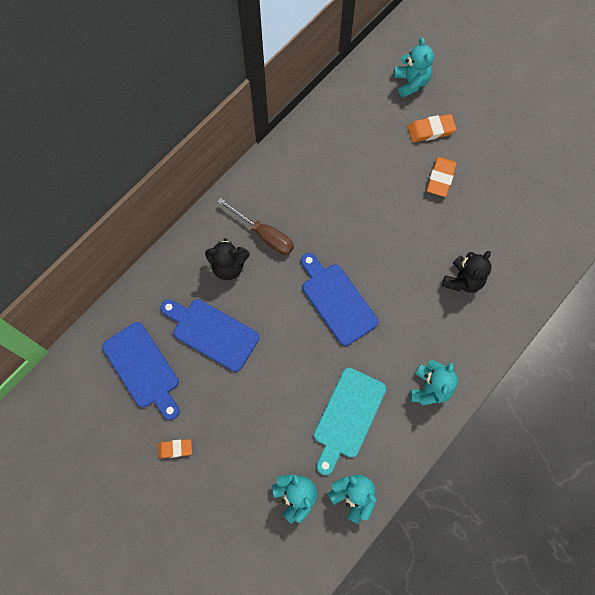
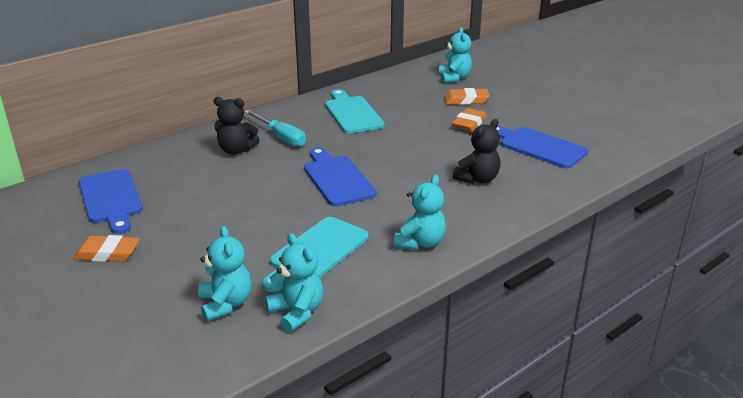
camera: 10 degrees right, 40 degrees down
orange eraser [158,439,192,458] -> orange eraser [73,235,140,262], size x1.50
blue cutting board [161,299,259,372] -> blue cutting board moved to [496,126,588,168]
brown screwdriver [217,198,294,255] -> turquoise screwdriver [244,110,306,147]
none -> turquoise cutting board [325,89,384,133]

